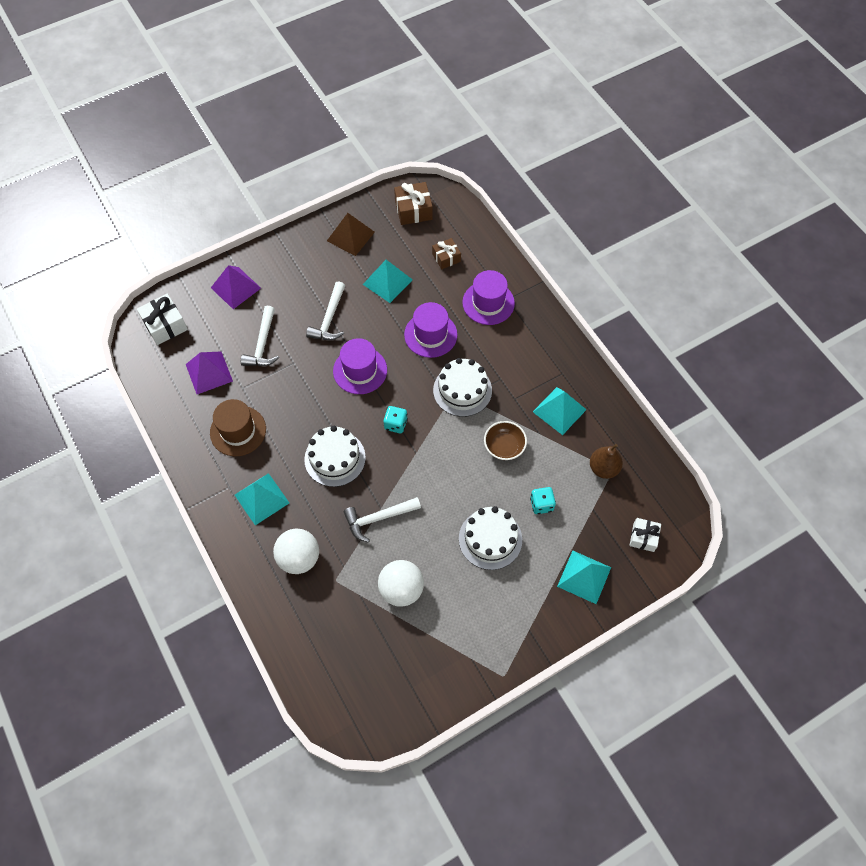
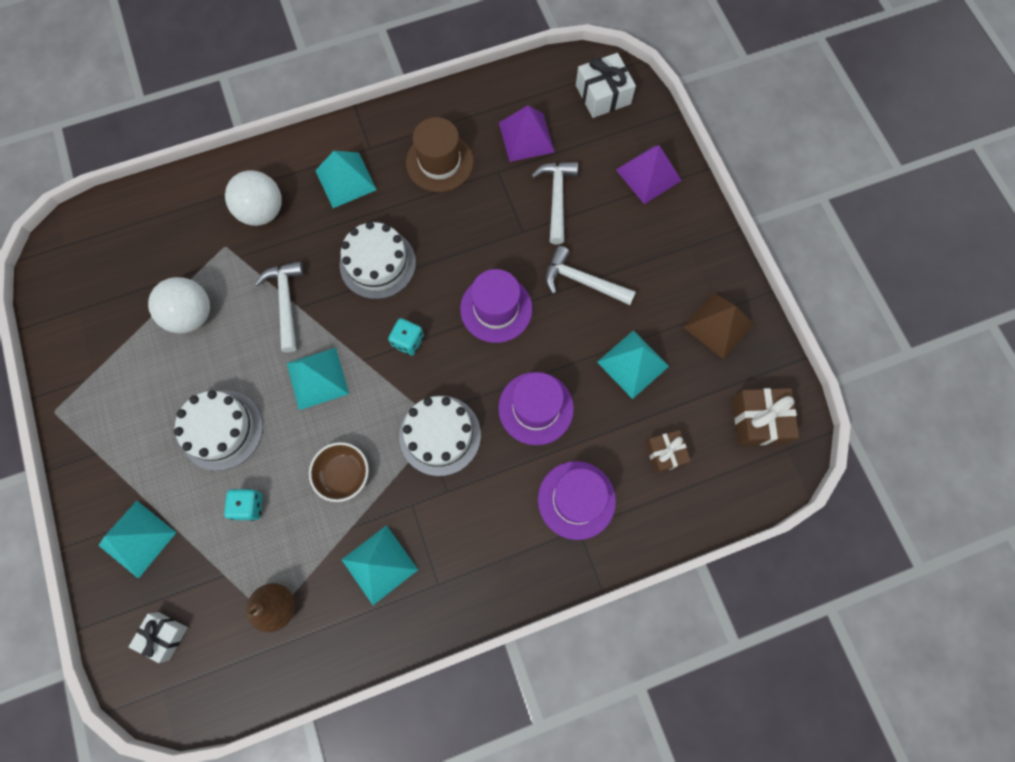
camera: 100 degrees right, 10 degrees up
white hammer [241,306,279,366] -> white hammer turned 75 degrees clockwise [531,162,578,245]
none -> turquoise pyramid [287,348,349,410]

